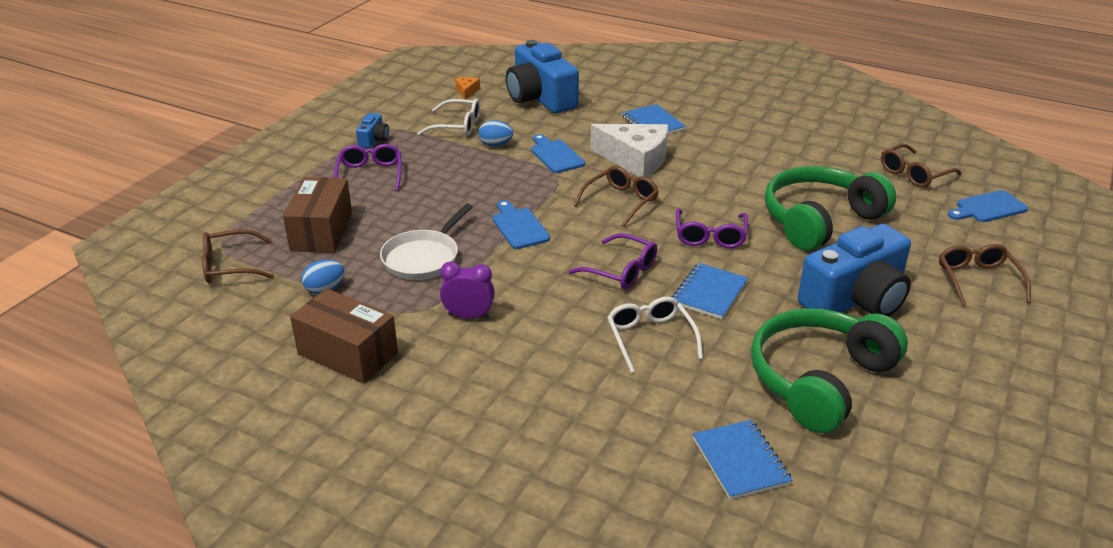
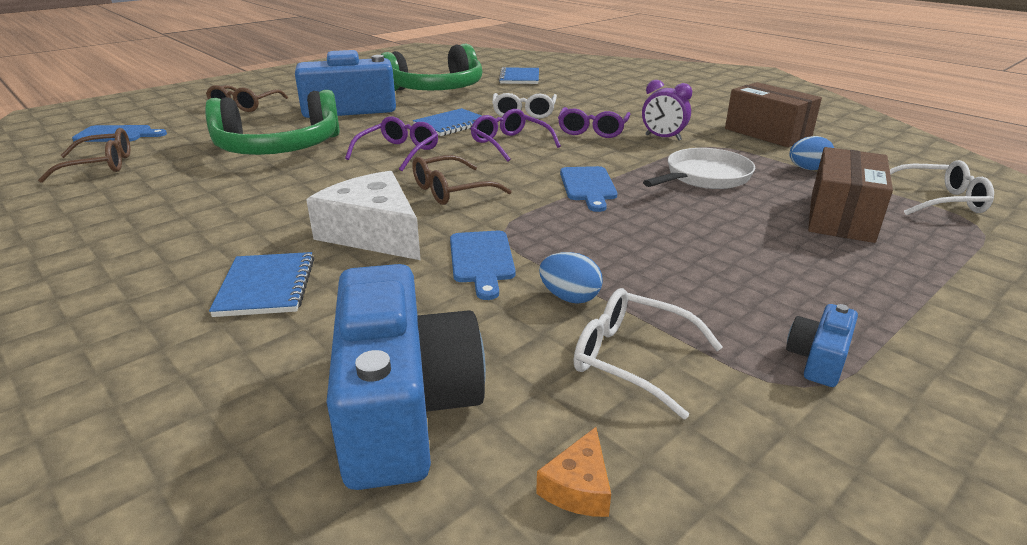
camera: 160 degrees left, 5 degrees down
brown glasses [202,229,274,283] -> white glasses [890,160,994,215]
purple glasses [334,144,402,191] -> purple glasses moved to [558,107,631,138]

